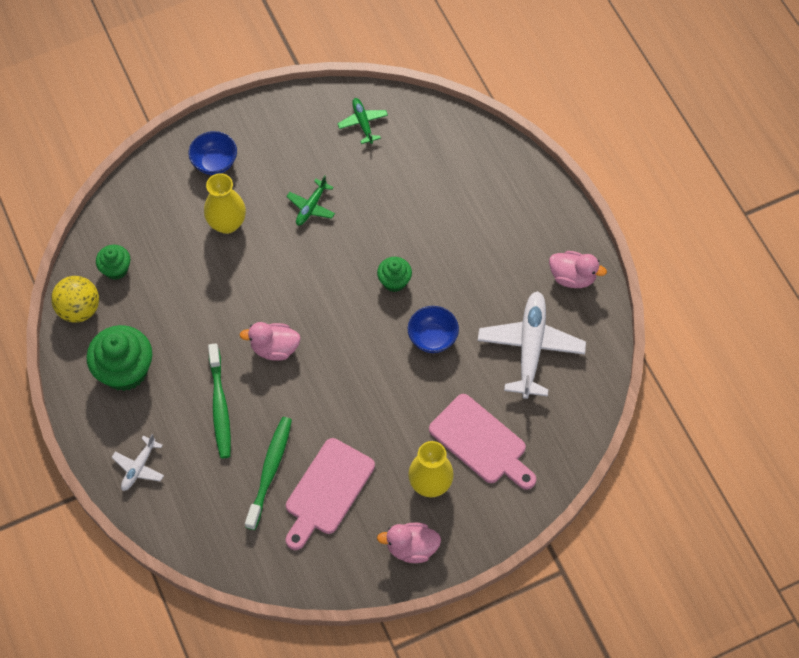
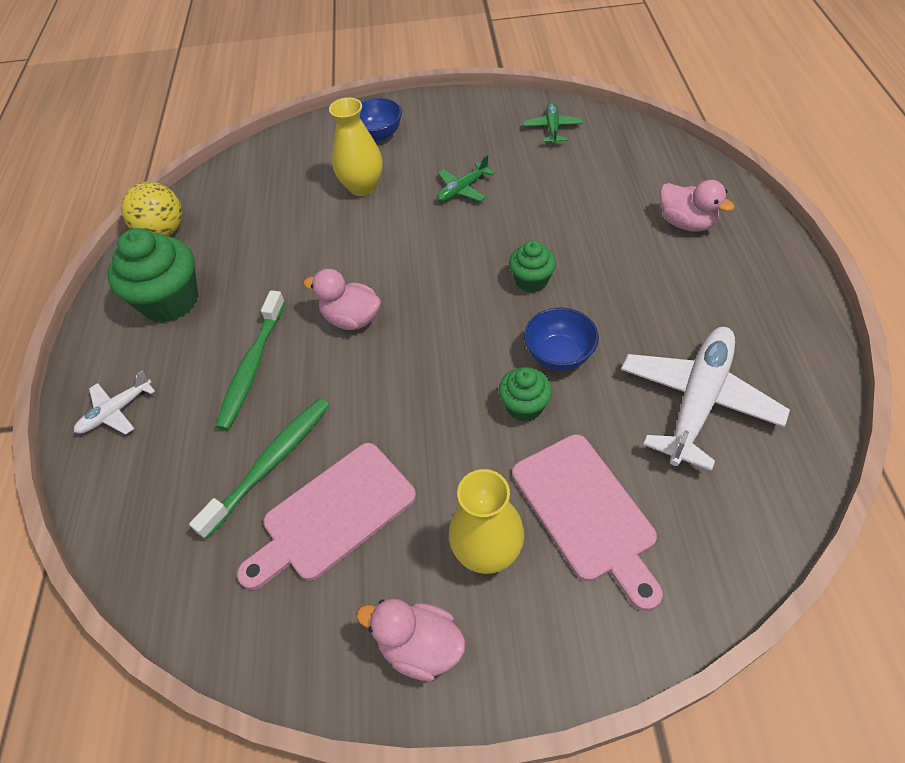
camera: 25 degrees right, 10 degrees down
green cupcake [96,245,130,280] -> green cupcake moved to [498,367,552,422]
pink duck [549,251,607,288] -> pink duck moved to [660,180,735,231]

